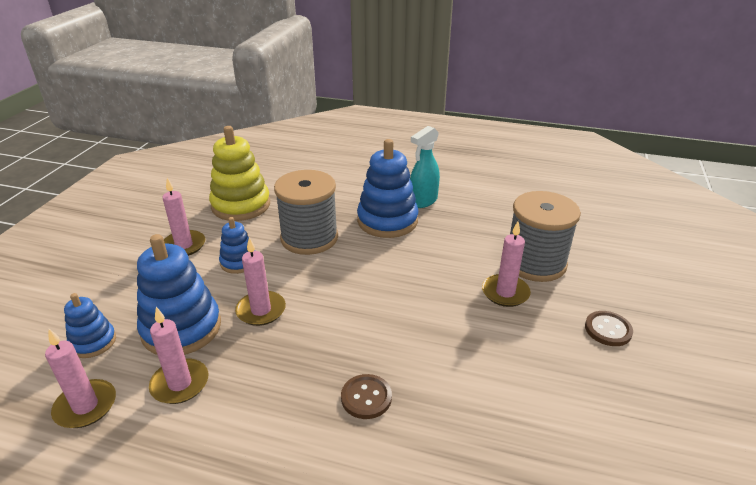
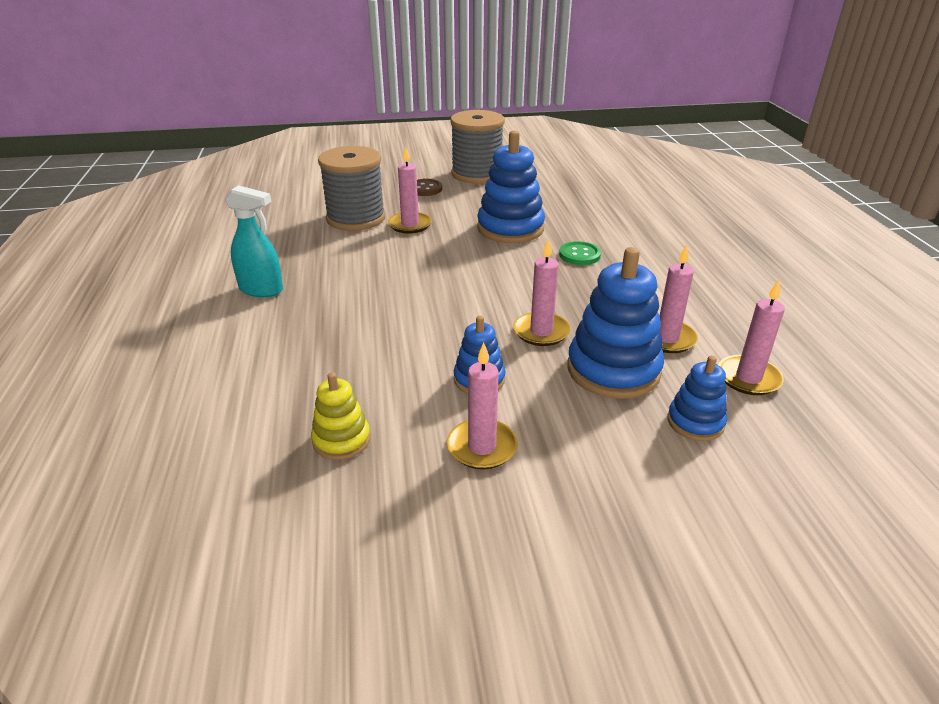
camera: 115 degrees left, 0 degrees up
yellow stacking toy [209,126,270,221] -> yellow stacking toy [311,372,370,460], size x0.55
grey spool [274,170,338,255] -> grey spool moved to [450,110,505,184]
brown button [341,374,392,419] -> green button [559,241,601,265]
blue stacking toy [357,139,419,238] -> blue stacking toy moved to [477,130,545,243]

